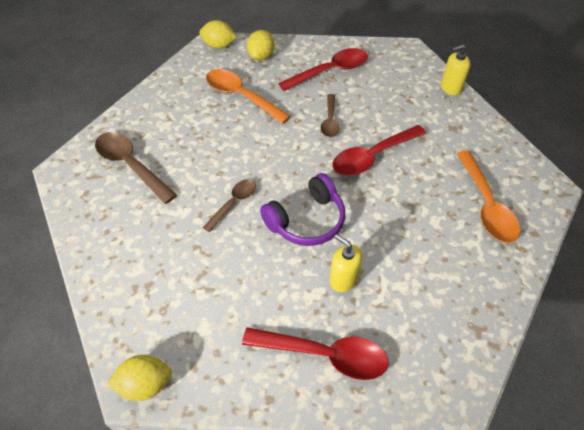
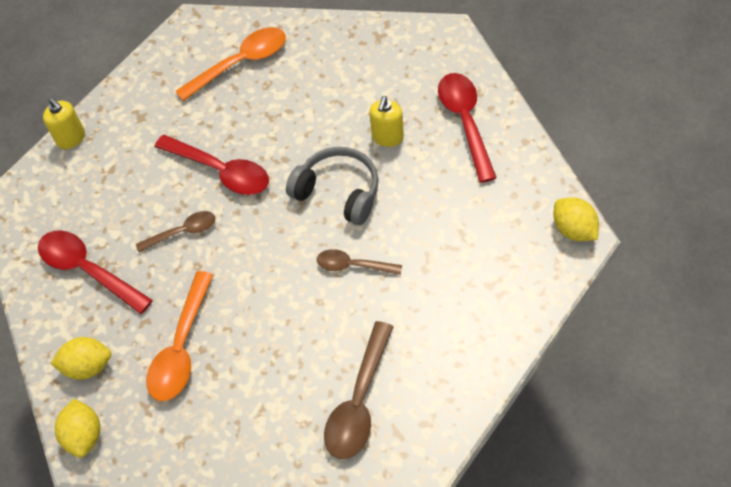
camera: 110 degrees left, 5 degrees up
purple headphones [260,173,345,246] -> grey headphones [286,147,379,225]

